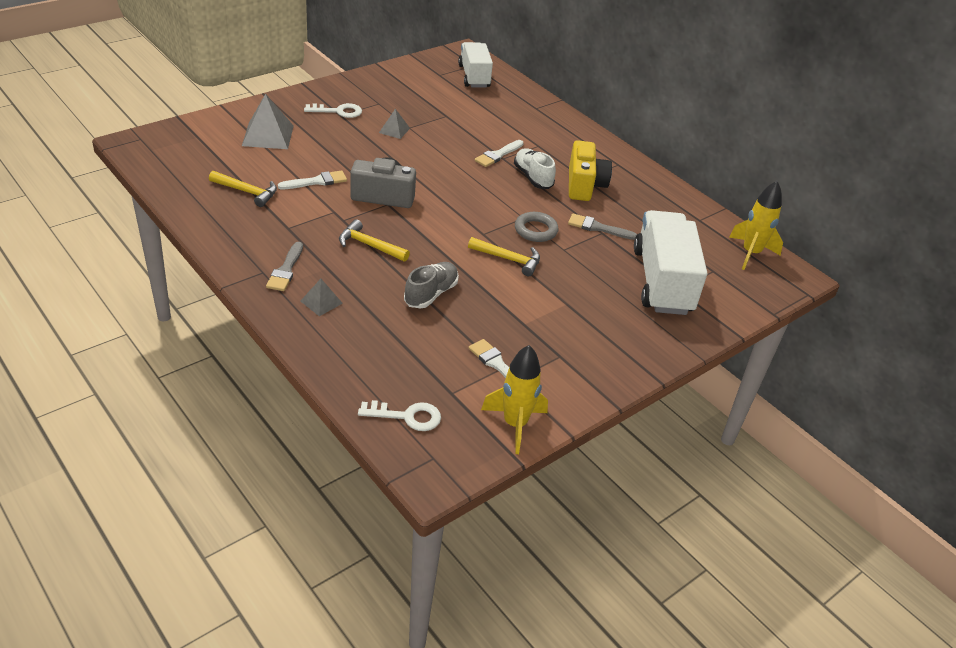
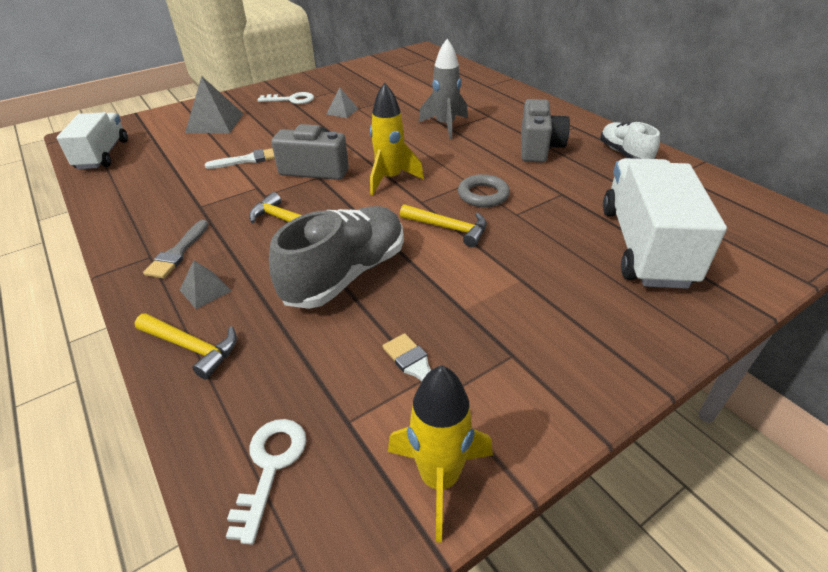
camera: 10 degrees right, 0 degrees up
yellow hammer [209,171,277,207] -> yellow hammer moved to [135,313,237,380]
white key [358,400,441,431] -> white key turned 90 degrees counterclockwise [226,419,306,545]
grey shoe [404,262,459,309] -> grey shoe [269,206,404,309], size x1.66
white truck [458,42,493,88] -> white truck moved to [56,112,128,169]
white brush [475,140,523,167] -> grey rocket [419,39,468,139]
white shoe [514,148,556,189] -> white shoe moved to [600,121,660,159]
grey brush [568,214,637,240] -> none
yellow camera [569,140,612,201] -> grey camera [521,99,570,162]
yellow rocket [729,181,783,270] -> yellow rocket moved to [370,83,424,195]

